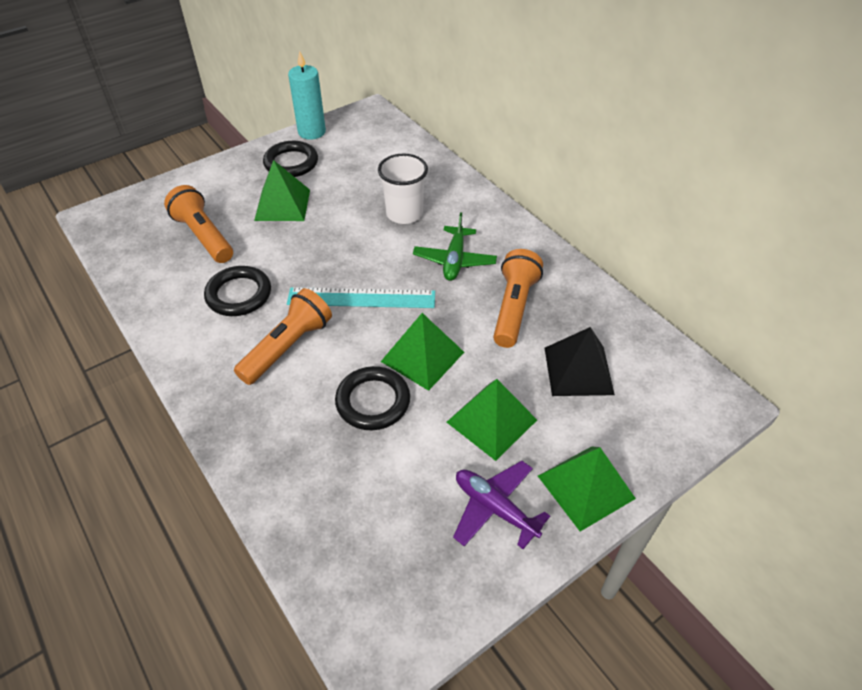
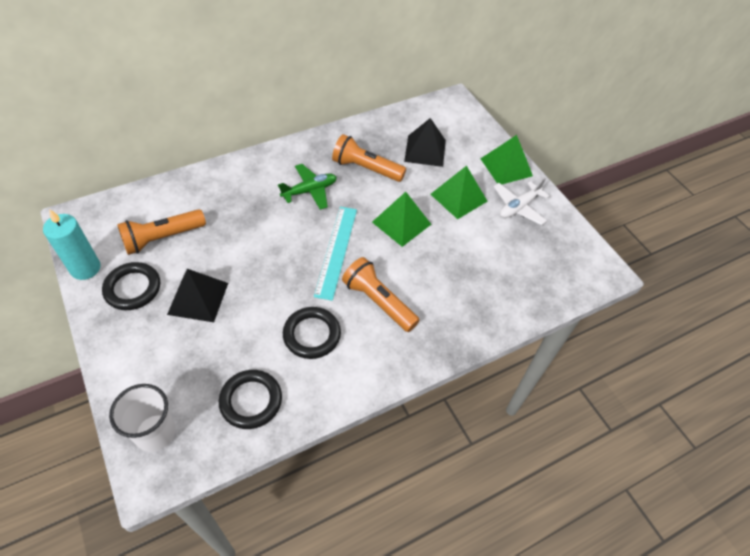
camera: 85 degrees left, 5 degrees up
orange flashlight [164,185,233,263] -> orange flashlight moved to [117,209,206,255]
green pyramid [254,160,310,221] -> black pyramid [167,269,228,322]
black ring [335,366,410,430] -> black ring moved to [219,370,282,429]
white cup [378,154,428,224] -> white cup moved to [109,384,176,452]
green plane [413,212,497,281] -> green plane turned 45 degrees counterclockwise [278,164,337,210]
purple plane [453,461,550,549] -> white plane [493,178,549,225]

